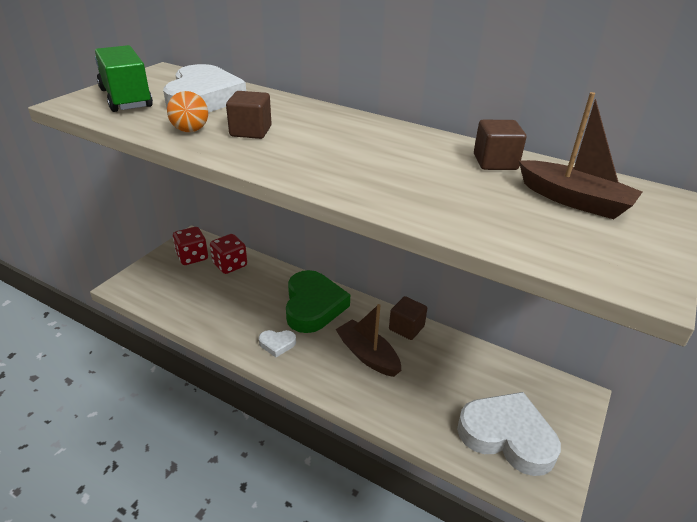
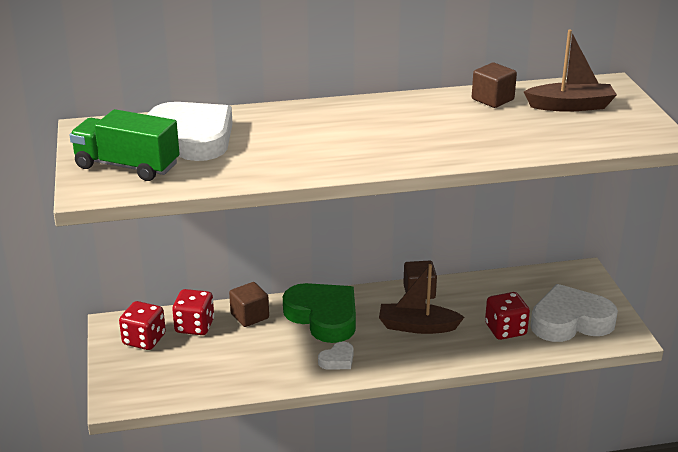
camera: 40 degrees left, 5 degrees down
orange ball [167,91,208,132] -> none
brown cube [226,91,272,139] -> brown cube moved to [229,282,269,327]
none -> red dice [485,292,530,340]

